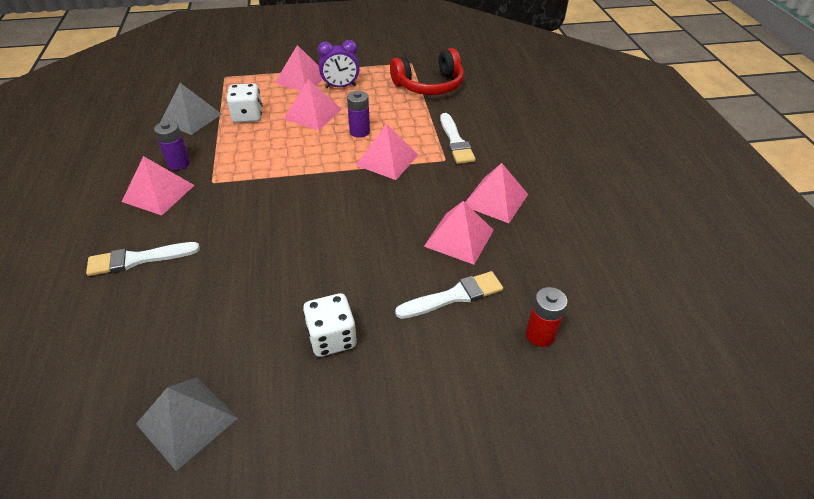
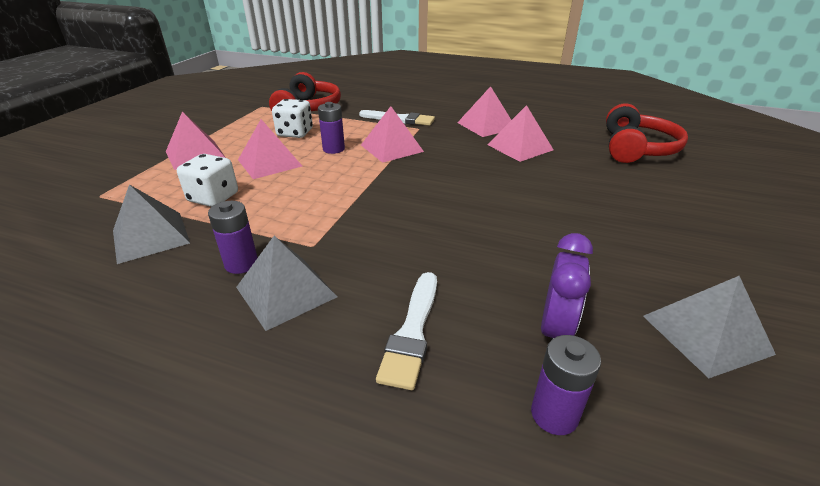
camera: 60 degrees left, 10 degrees down
pink pyramid [122,156,195,216] -> grey pyramid [236,236,337,331]
white dice [303,293,357,357] -> white dice moved to [272,99,313,138]
purple clock [318,40,360,88] -> purple clock moved to [541,233,593,341]
white brush [395,271,503,319] -> none
red battery [526,287,568,347] -> red headphones [606,104,688,163]
none -> purple battery [531,335,601,435]

